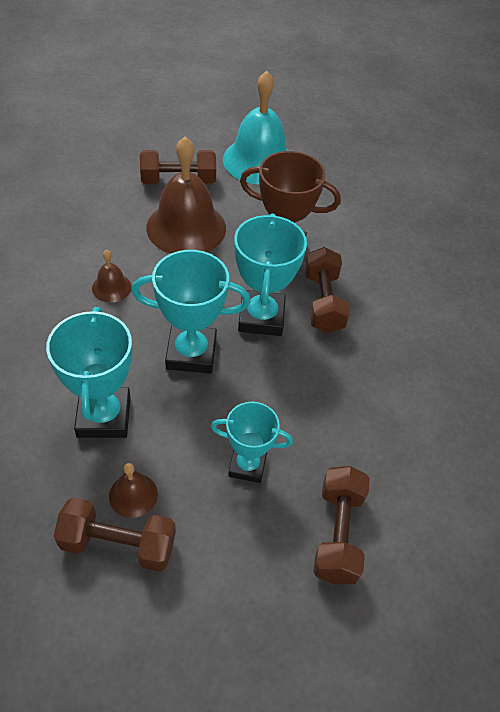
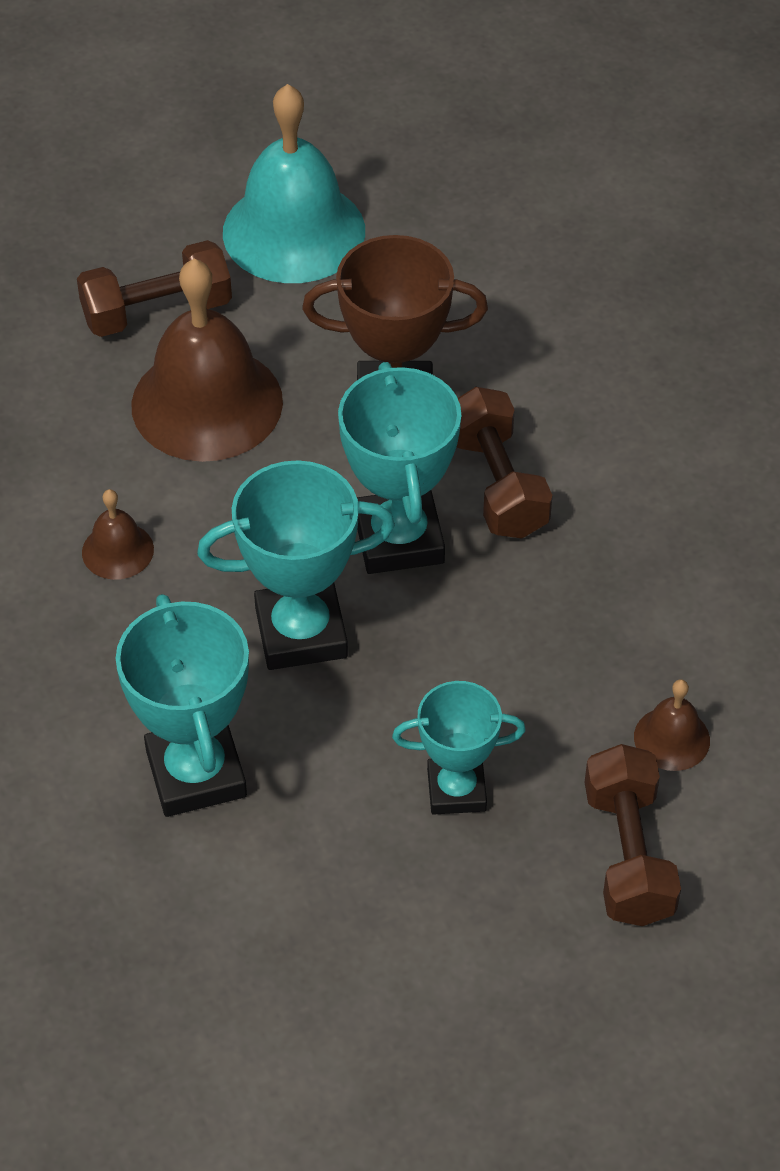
camera: 10 degrees left, 0 degrees up
brown dumbbell [54,497,176,572] -> none
brown bell [109,463,158,518] -> brown bell moved to [634,679,710,771]

